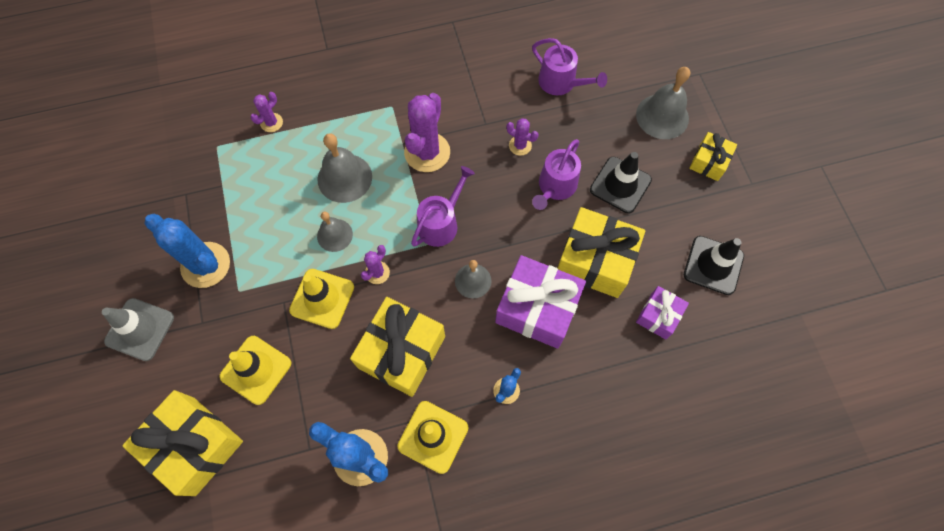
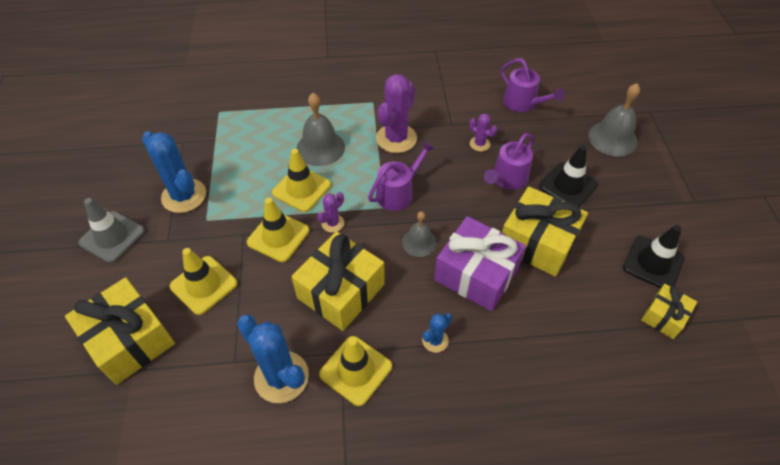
camera: 10 degrees right, 15 degrees down
purple cactus [251,92,283,132] -> none
grey bell [317,212,353,252] -> yellow traffic cone [272,149,331,212]
purple gift [636,286,689,339] -> none
yellow gift [689,132,737,181] -> yellow gift moved to [641,284,697,339]

